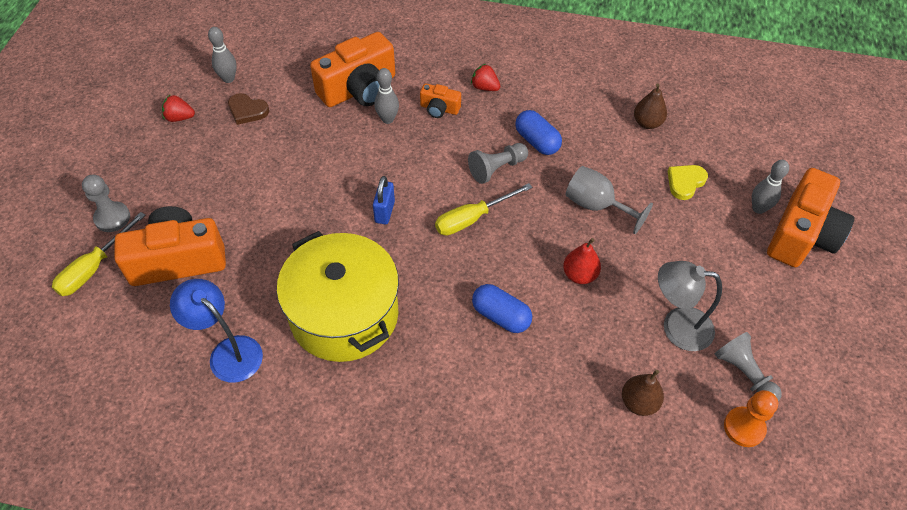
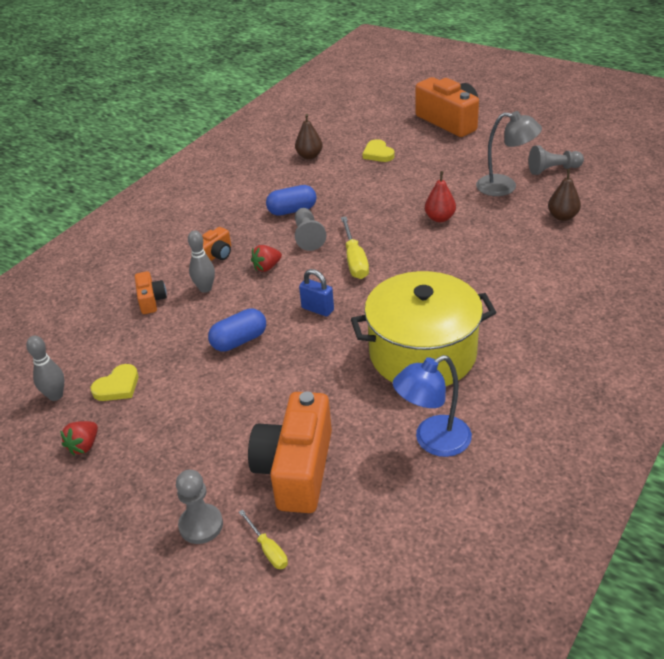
camera: 65 degrees left, 15 degrees down
yellow screwdriver [52,212,146,296] -> yellow screwdriver [239,509,288,569], size x0.58
brown heart [228,93,269,125] -> yellow heart [91,364,138,401]
orange camera [310,32,395,107] -> orange camera [135,271,167,314], size x0.48
red strawberry [471,64,500,91] -> red strawberry moved to [251,245,282,272]
blue capsule [472,284,532,333] -> blue capsule moved to [208,308,266,352]
grey goblet [566,166,653,234] -> none
grey lamp [658,261,722,351] -> grey lamp turned 105 degrees counterclockwise [476,111,542,196]
orange pawn [724,390,778,447] -> none
grey bowling pin [752,160,789,214] -> none

